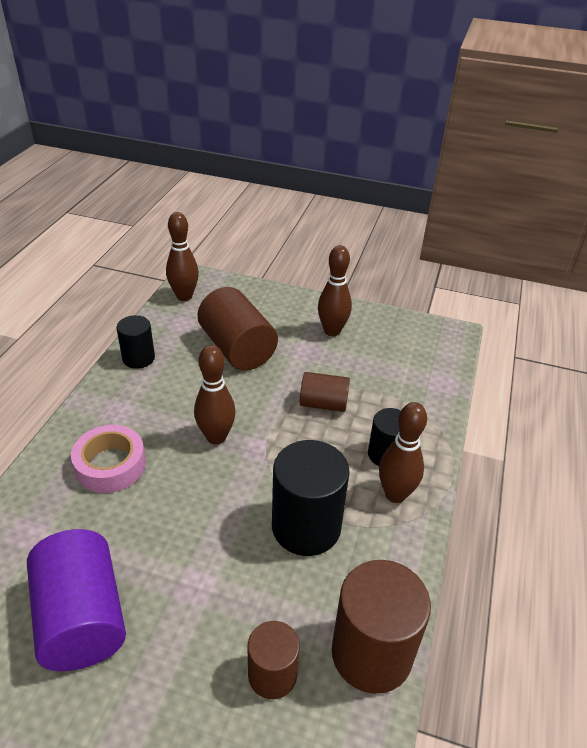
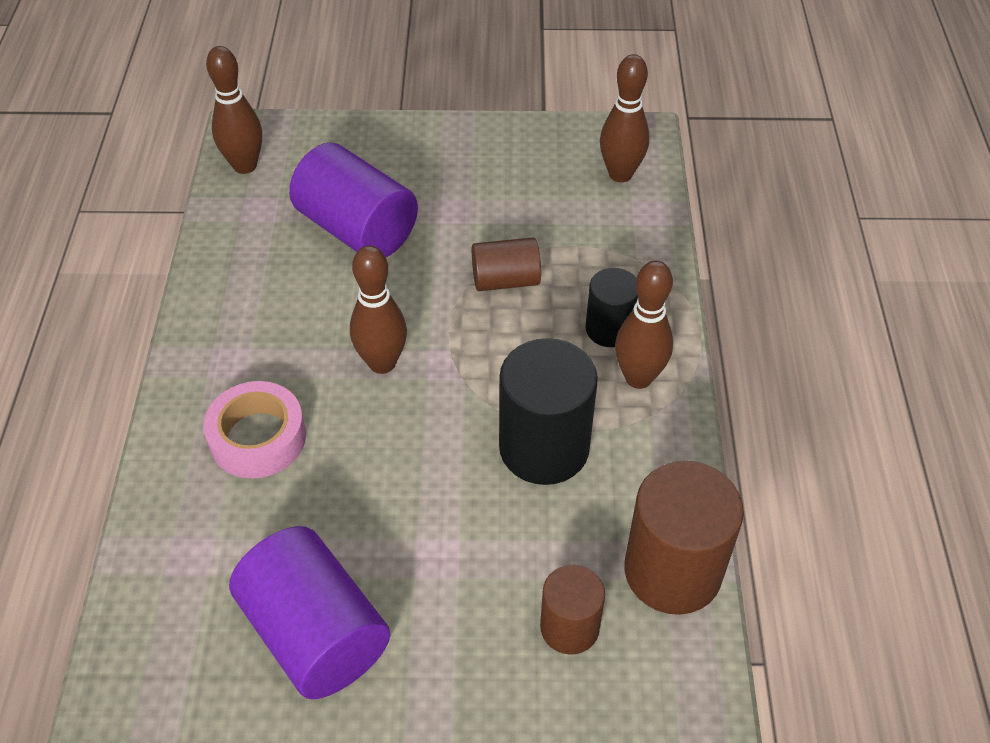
camera: 15 degrees left, 10 degrees up
black cylinder [117,315,155,369] -> none
brown cylinder [198,287,278,371] -> purple cylinder [289,143,418,257]
brown bowling pin [318,245,352,336] -> brown bowling pin moved to [600,54,649,182]

